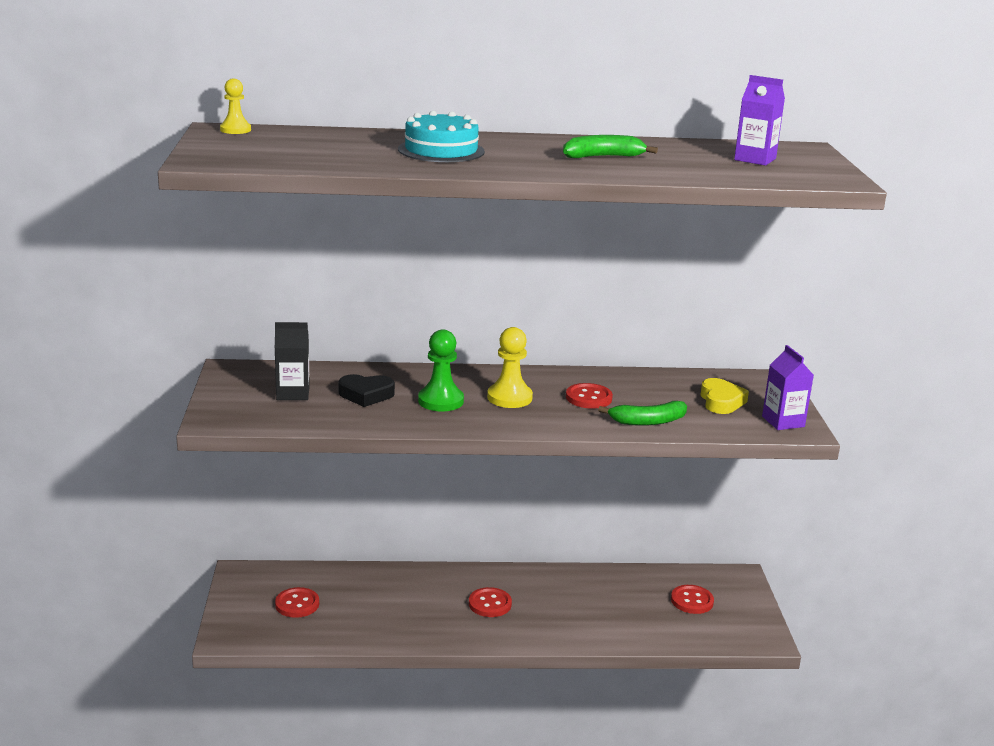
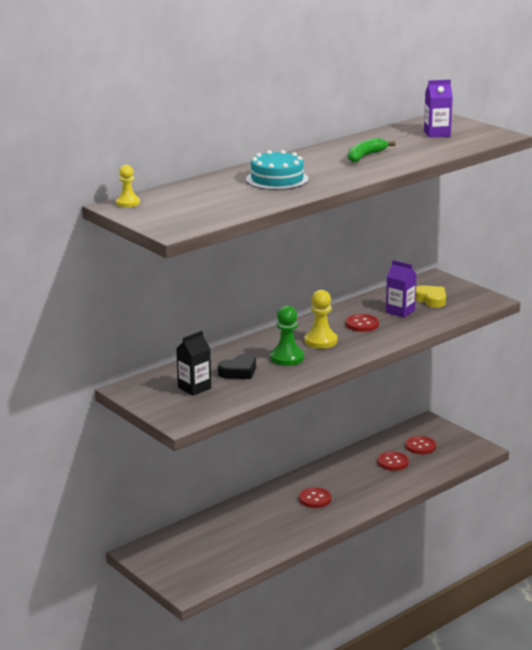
camera: 35 degrees left, 0 degrees up
red button [275,587,319,618] -> red button moved to [378,451,409,471]
green banana [598,401,687,426] -> none
purple carton [762,345,814,430] -> purple carton moved to [386,260,417,318]

